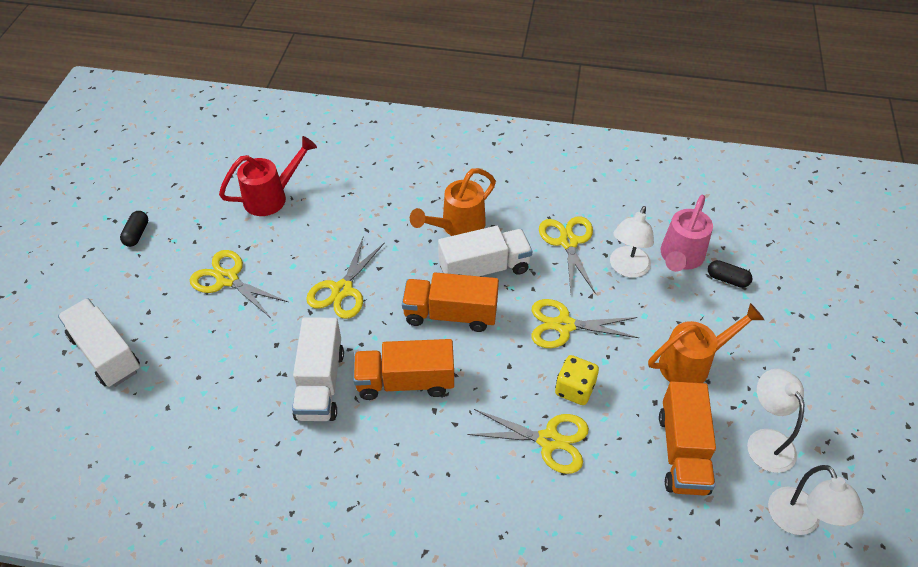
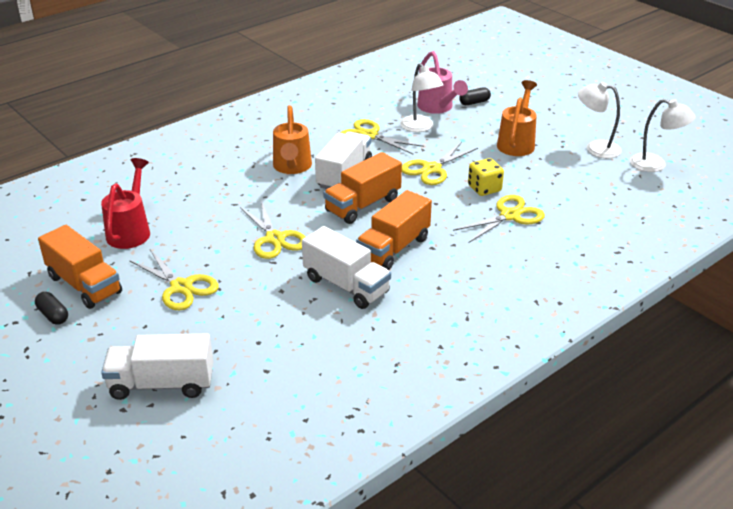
camera: 50 degrees left, 15 degrees down
yellow scissors [190,250,288,318] -> yellow scissors turned 120 degrees counterclockwise [129,249,219,310]
orange truck [659,381,716,495] -> orange truck moved to [38,225,122,309]

